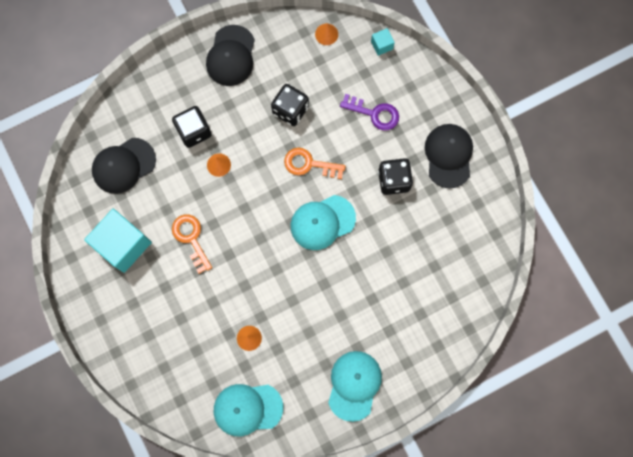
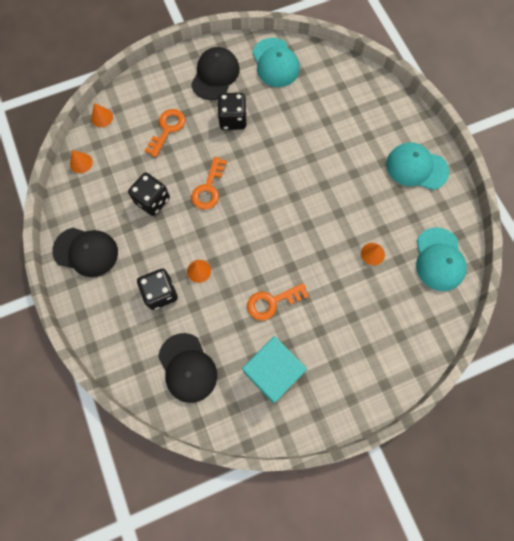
camera: 85 degrees left, 5 degrees down
turquoise cap [291,195,356,250] -> turquoise cap moved to [253,38,300,87]
purple key [340,94,399,131] -> orange key [144,109,185,157]
turquoise cube [371,28,395,56] -> orange cone [91,103,113,127]
black cap [425,124,473,189] -> black cap turned 105 degrees clockwise [191,47,240,100]

